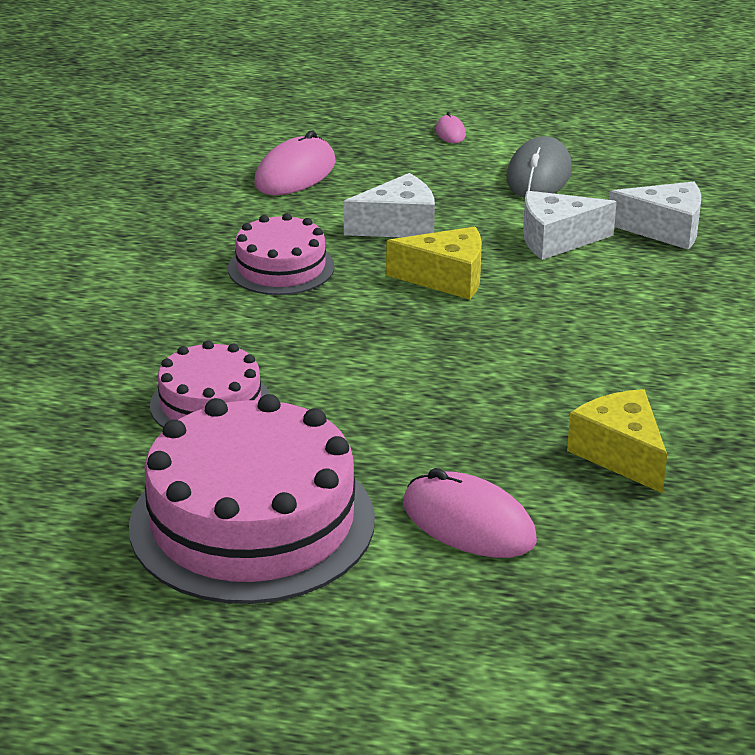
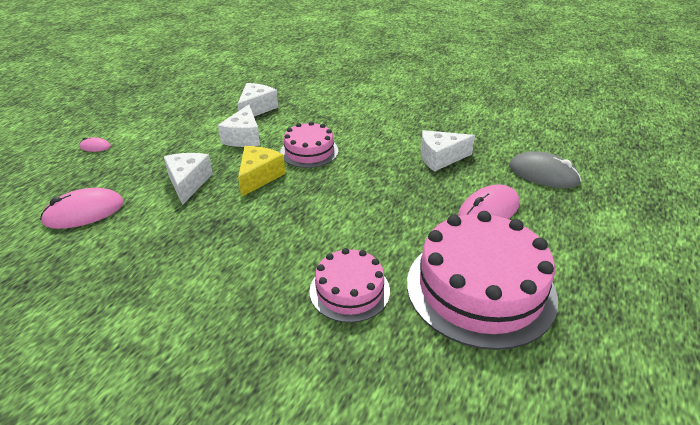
camera: 75 degrees left, 5 degrees up
pink cake [228,213,335,295] -> pink cake moved to [280,121,338,168]
pink mouse [254,131,336,195] -> pink mouse turned 75 degrees counterclockwise [40,188,124,229]
grey mouse [507,136,572,198] -> grey mouse moved to [509,151,581,188]
yellow cheese [567,389,667,493] -> white cheese [421,130,475,172]

